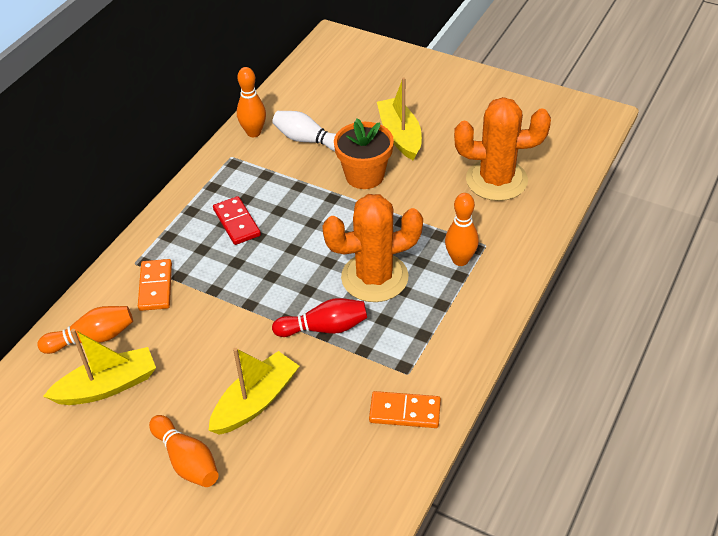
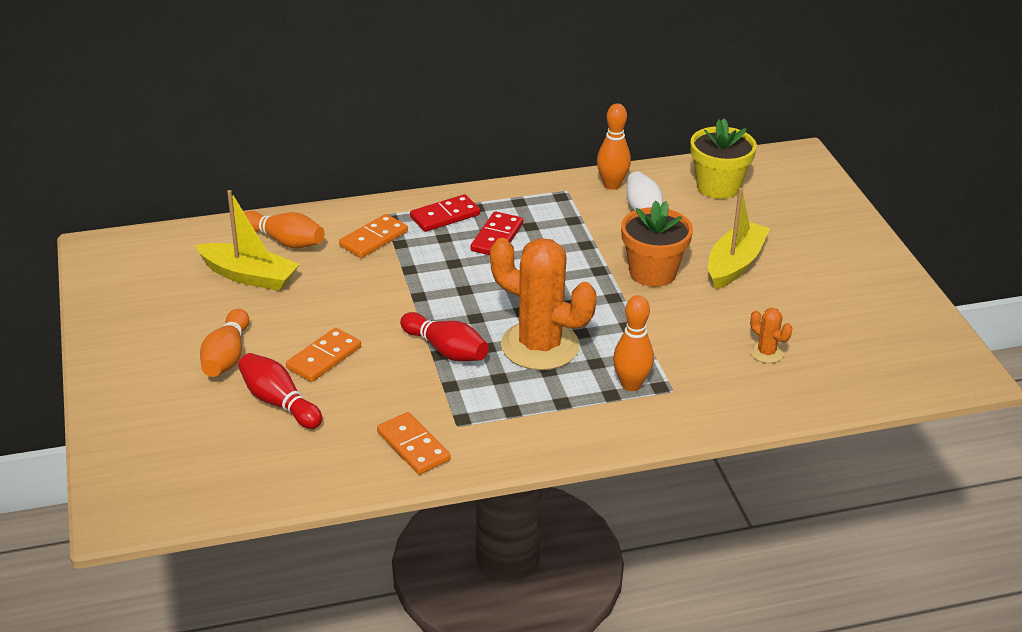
camera: 45 degrees right, 10 degrees down
yellow boat [208,348,299,435] -> orange domino [286,328,361,382]
orange cactus [454,97,551,201] -> orange cactus [750,308,792,363], size x0.43
none -> red bowling pin [238,353,322,429]
none -> red domino [410,194,480,232]
none -> yellow flower pot [691,118,757,199]

